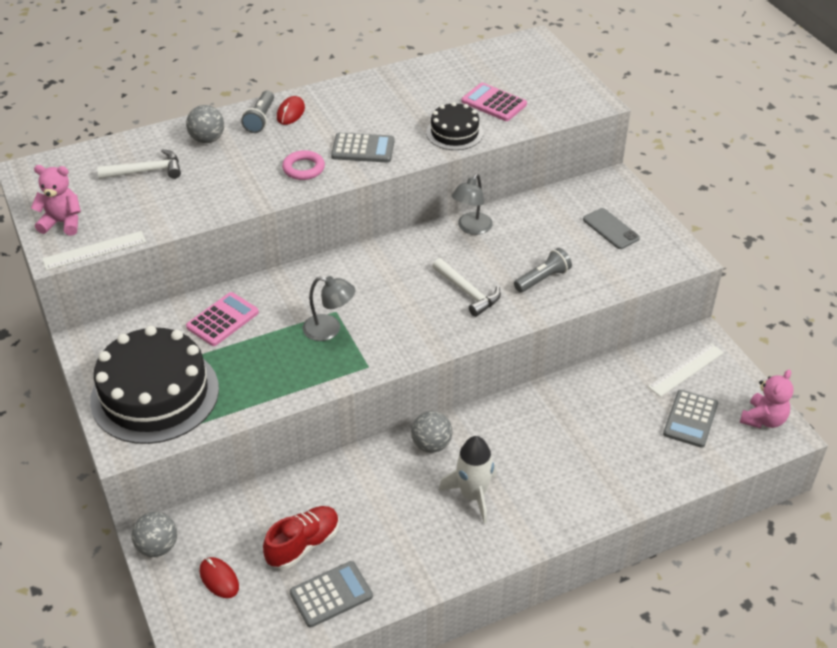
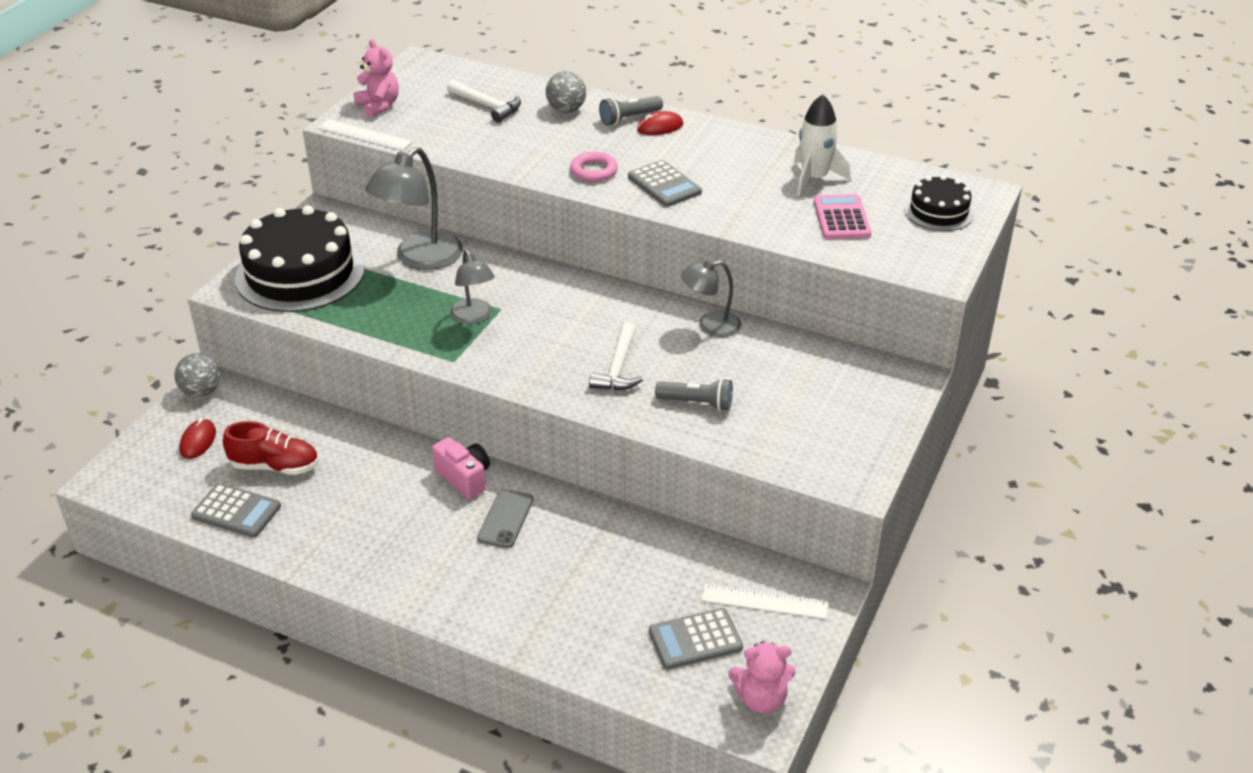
camera: 50 degrees right, 5 degrees down
pink calculator [186,292,259,346] -> grey lamp [365,147,463,270]
grey ball [411,411,452,453] -> pink camera [432,437,490,499]
black cake [426,102,483,150] -> black cake moved to [904,175,974,231]
white rocket [438,436,497,523] -> white rocket moved to [794,94,851,196]
grey phone [583,208,640,249] -> grey phone moved to [477,489,534,548]

